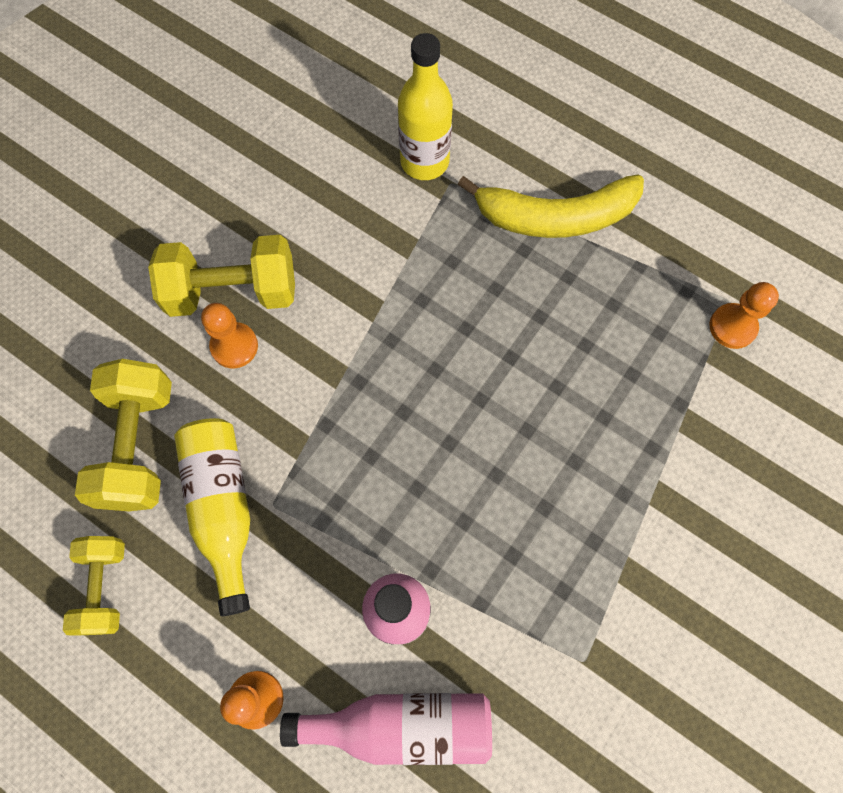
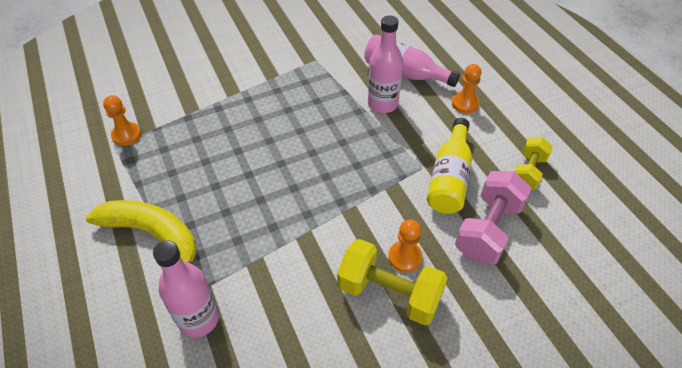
camera: 150 degrees left, 20 degrees down
yellow dumbbell [75,359,172,511] -> pink dumbbell [455,171,532,264]
yellow bottle [398,33,453,180] -> pink bottle [153,240,219,338]

